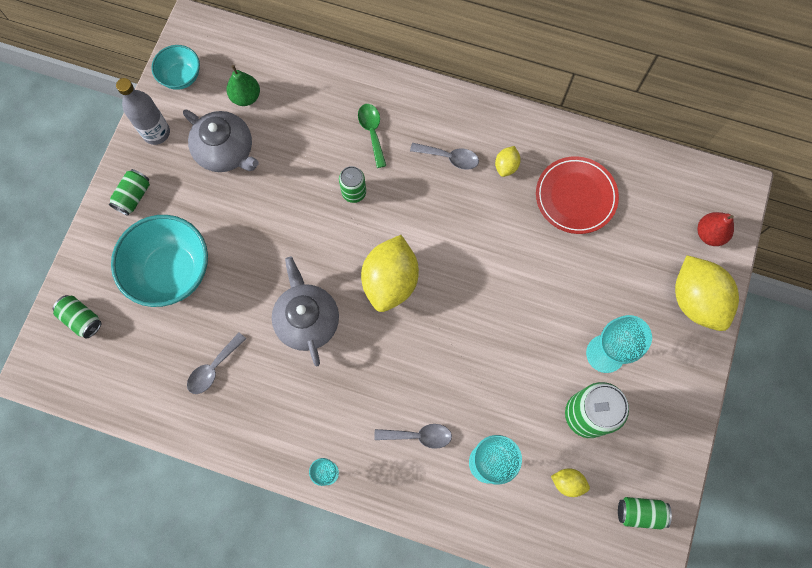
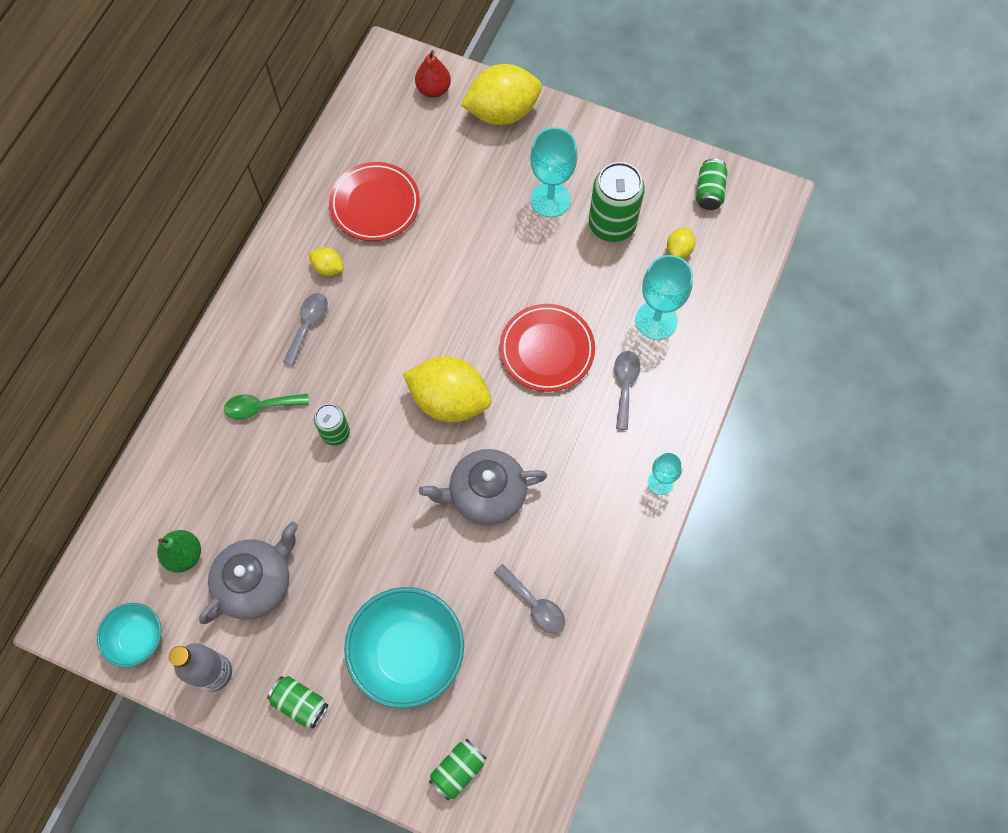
camera: 85 degrees left, 5 degrees down
none -> red plate [500,304,595,392]

